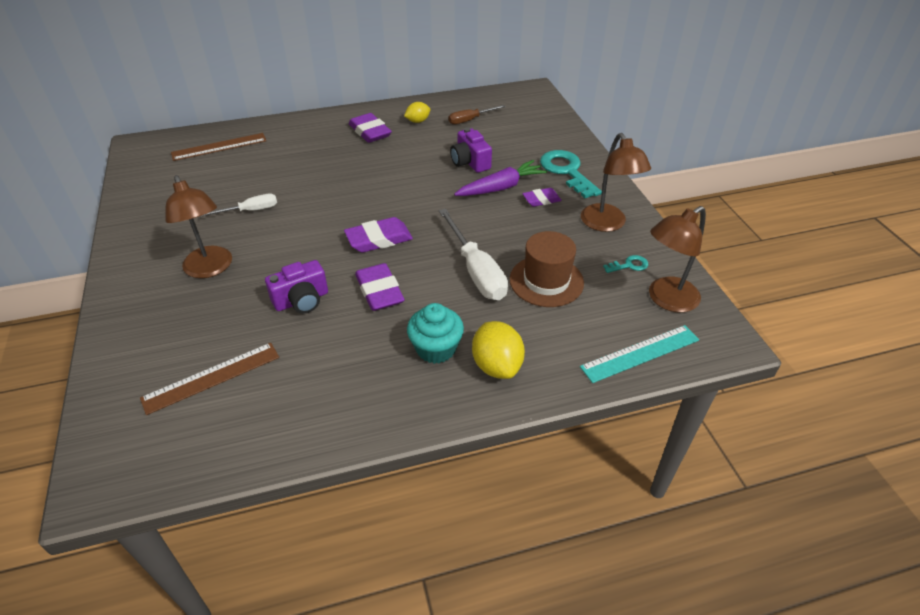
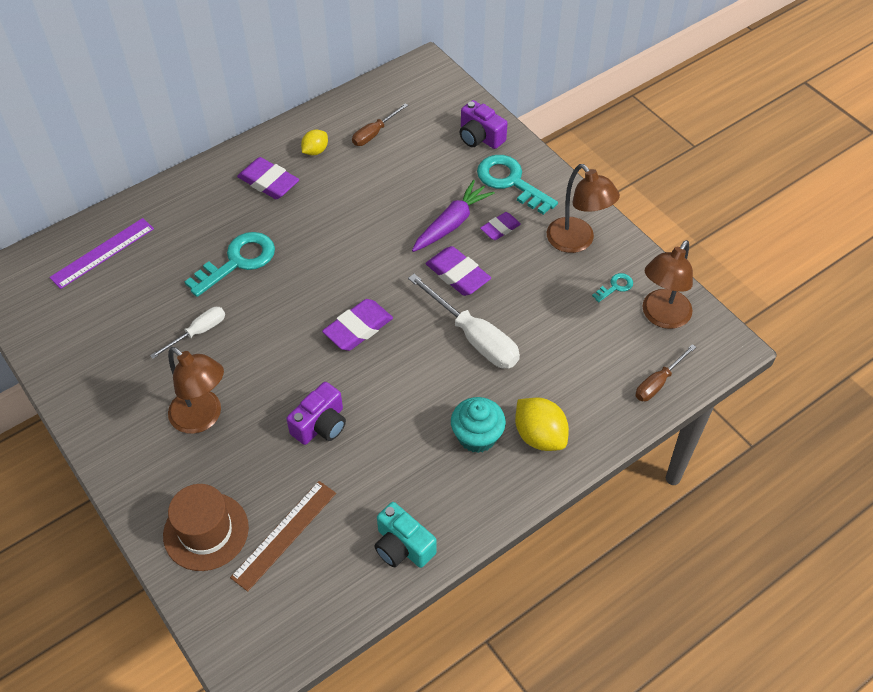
camera: 20 degrees left, 10 degrees up
brown ruler [171,133,266,161] -> purple ruler [49,218,154,289]
purple eraser [355,263,405,311] -> purple eraser moved to [426,246,491,296]
purple camera [450,128,492,173] -> purple camera moved to [460,100,508,149]
brown hat [510,231,584,307] -> brown hat moved to [163,484,249,571]
turquoise ruler [580,325,699,383] -> brown screwdriver [635,344,696,401]
none -> turquoise key [185,232,275,297]
none -> turquoise camera [374,502,437,568]

